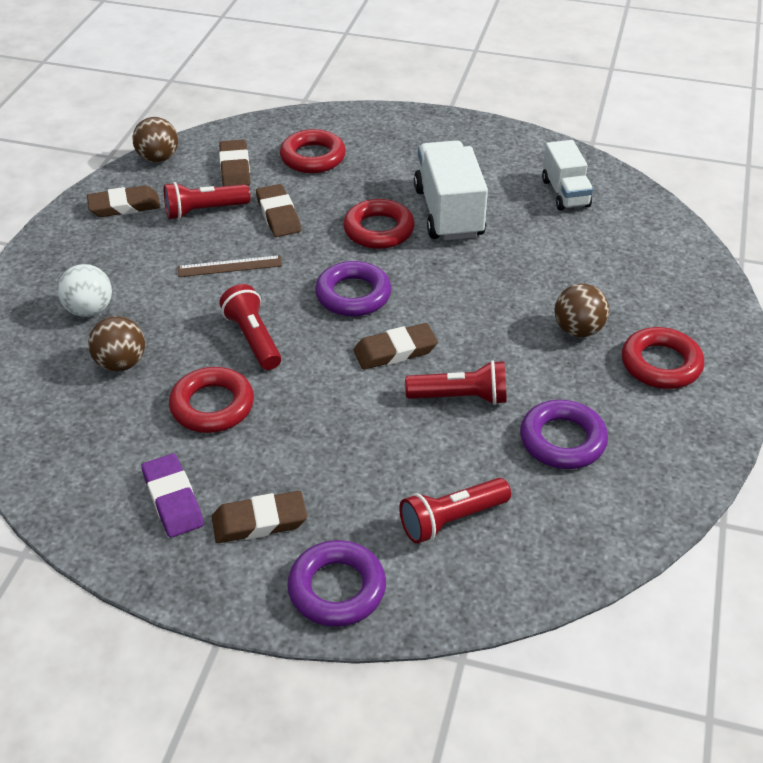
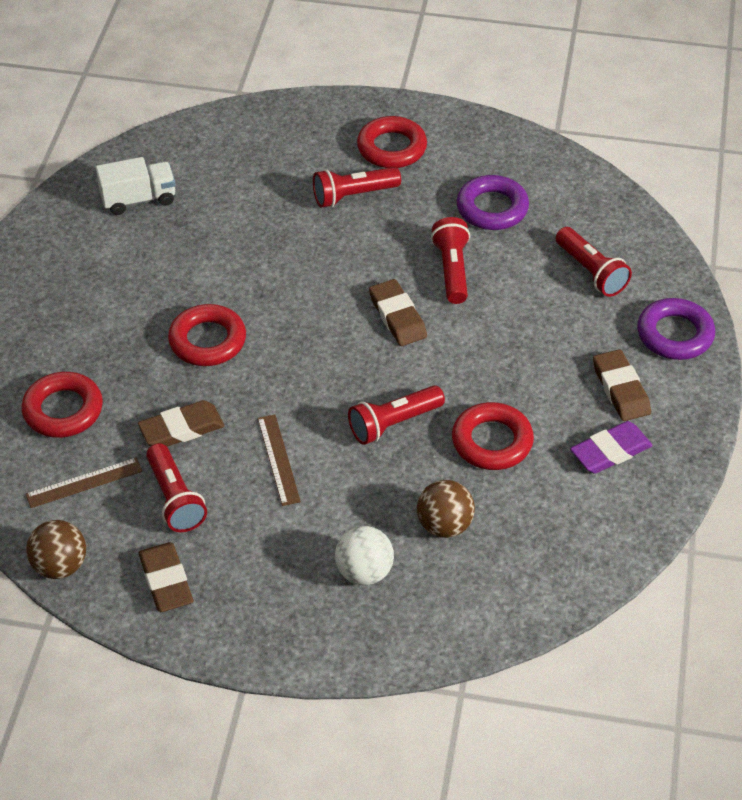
camera: 95 degrees left, 5 degrees up
brown eraser [219,139,250,186] -> brown ruler [26,458,142,508]
purple ring [315,261,391,317] -> none
white truck [414,140,488,241] -> none
brown ball [554,284,609,337] -> red flashlight [313,167,401,208]

